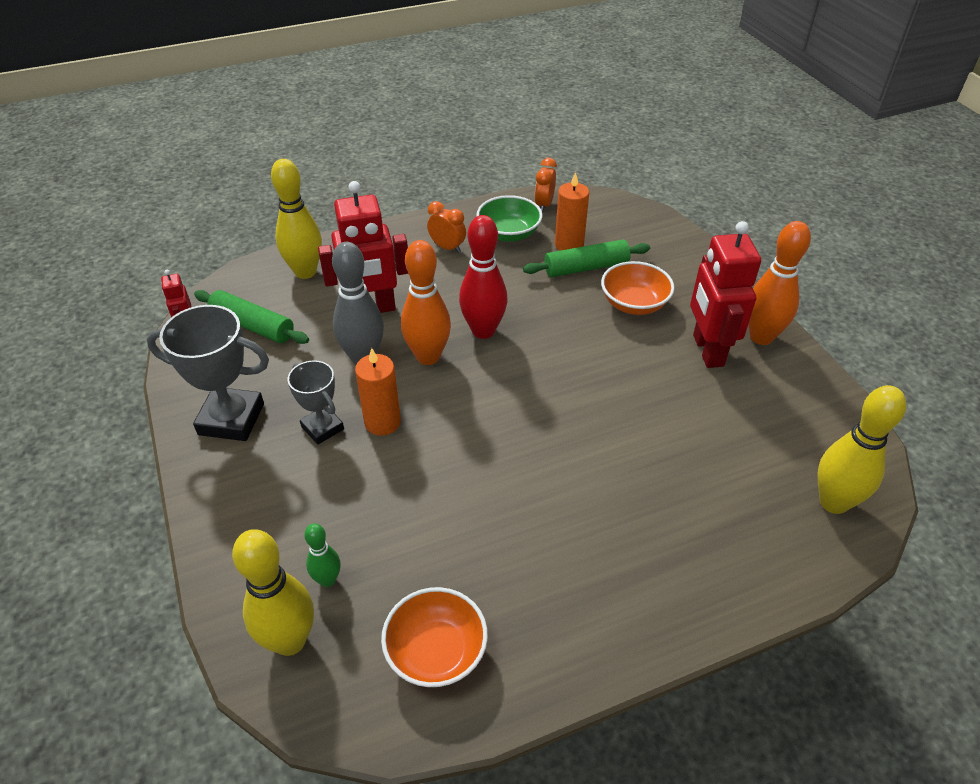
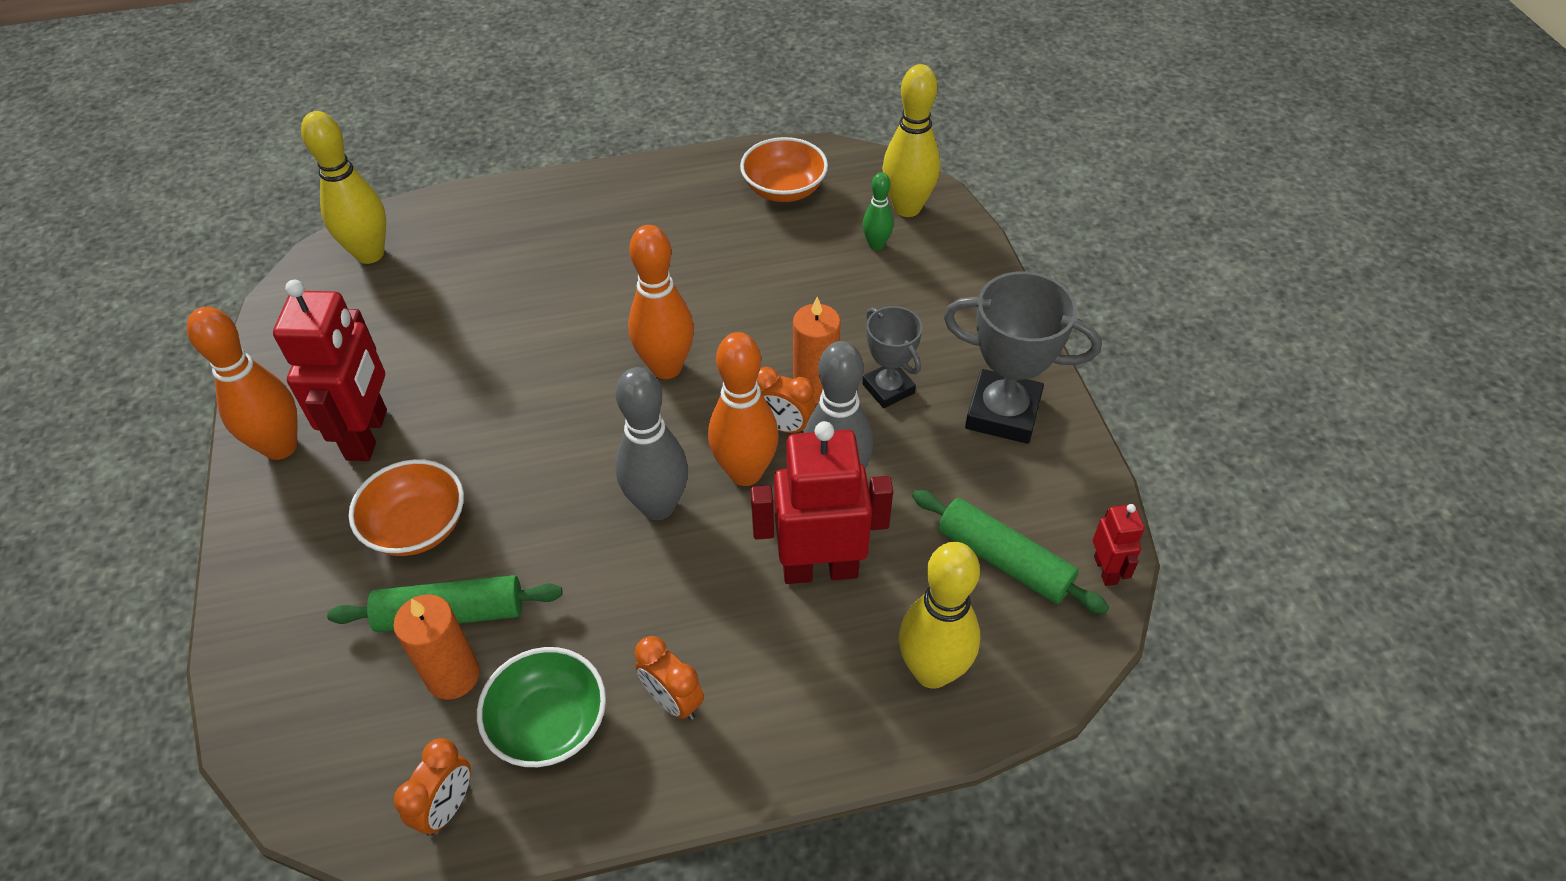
camera: 170 degrees left, 5 degrees up
red bowling pin [459,215,507,339] -> grey bowling pin [615,367,688,520]
none -> orange bowling pin [628,225,694,379]
none -> orange clock [757,367,815,433]

